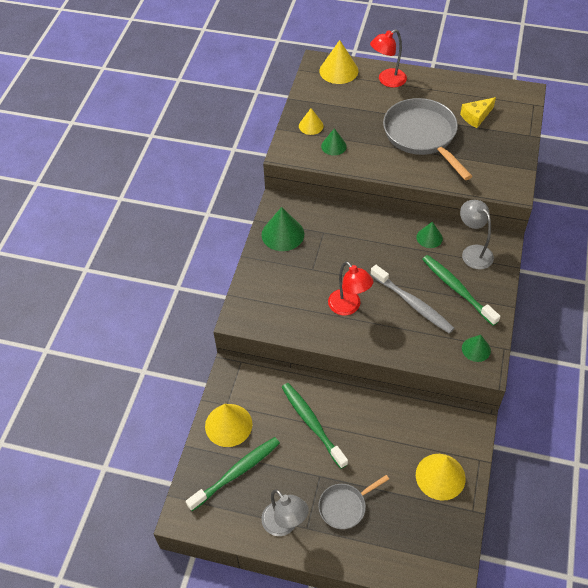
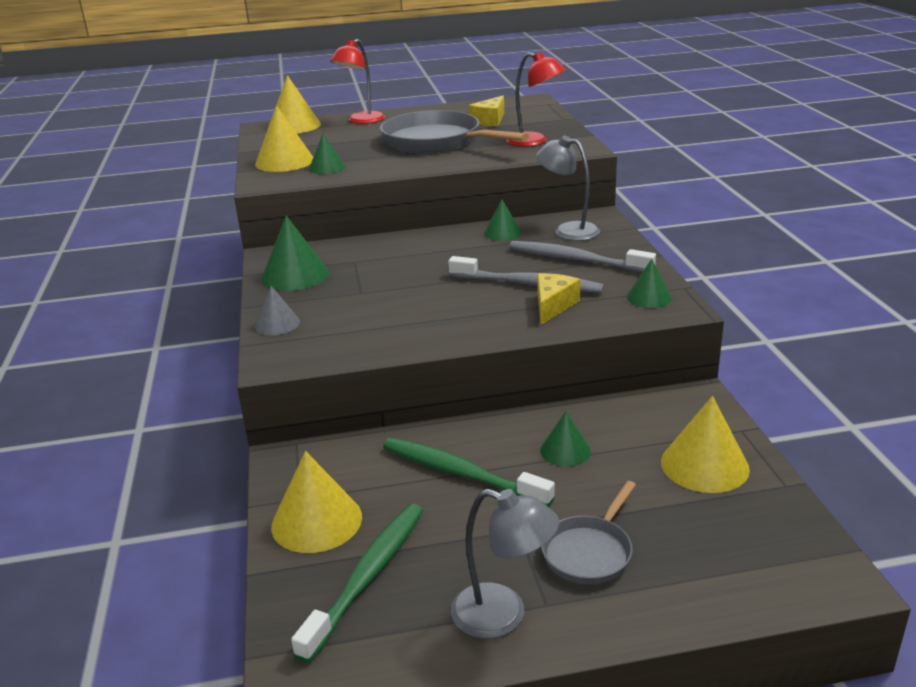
camera: 25 degrees left, 25 degrees down
yellow cone [299,108,324,135] -> yellow cone [255,106,313,172], size x1.66
red lamp [328,261,373,315] -> red lamp moved to [506,52,566,147]
green toothbrush [422,255,500,326] -> grey toothbrush [509,241,656,272]
none -> grey cone [255,286,300,335]
none -> yellow cheese [538,273,580,325]
none -> green cone [540,411,591,467]

